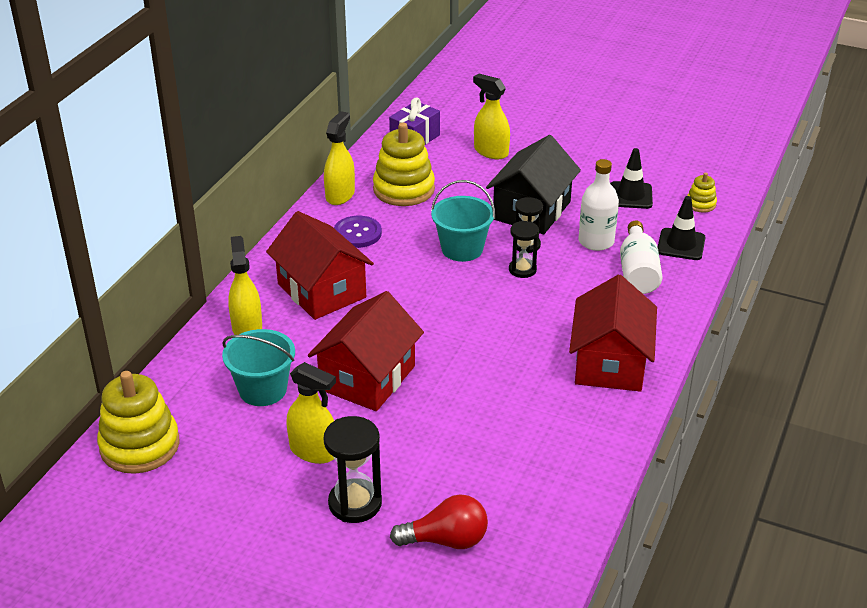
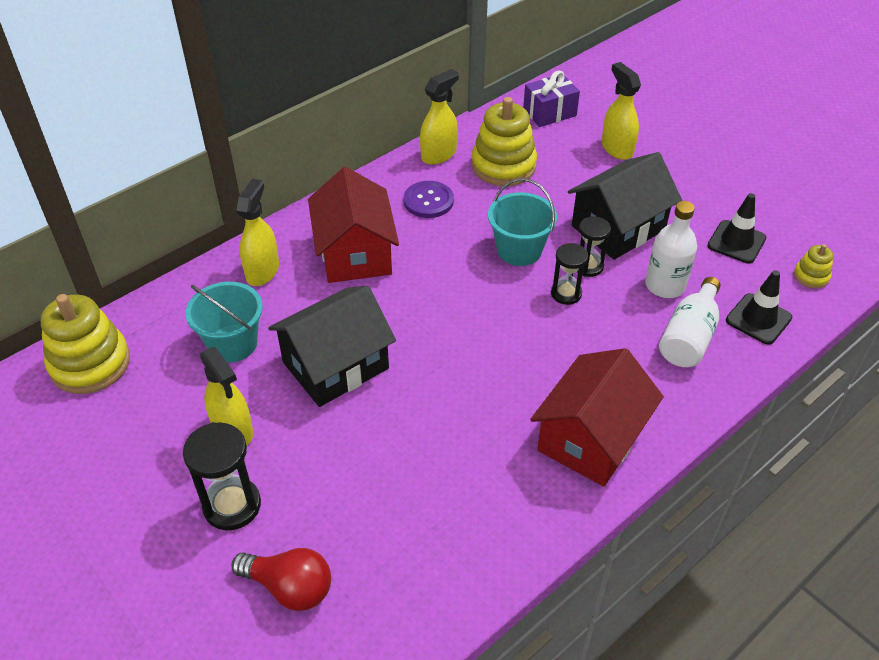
camera: 25 degrees right, 10 degrees up
red house [308,291,424,411] -> black house [268,286,396,407]

